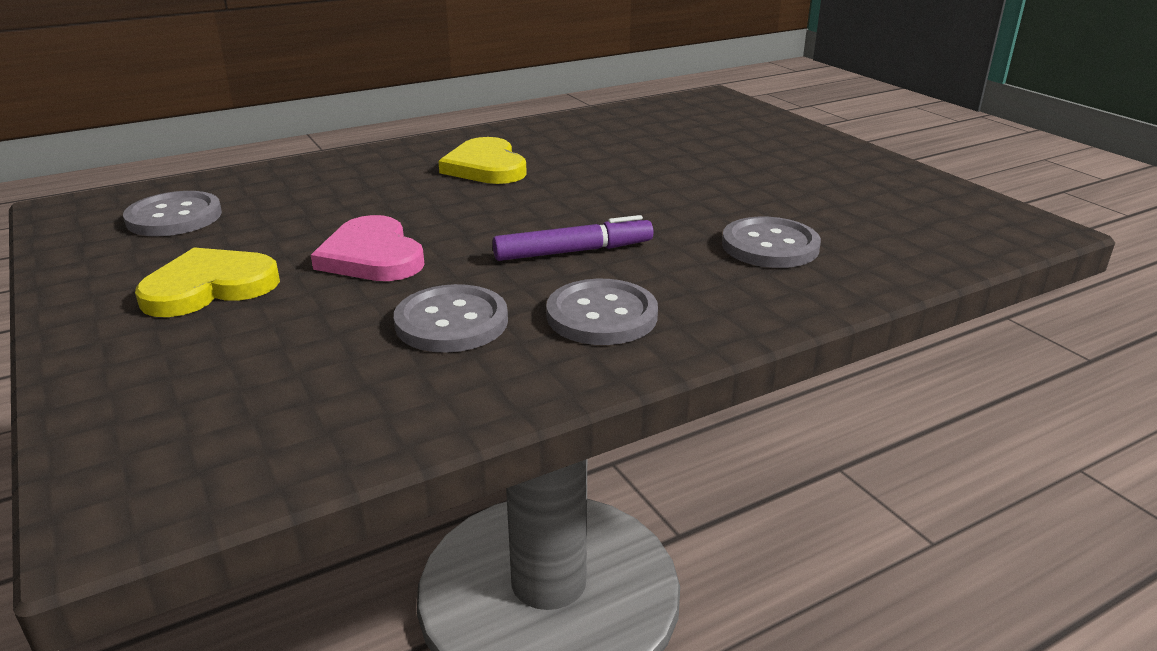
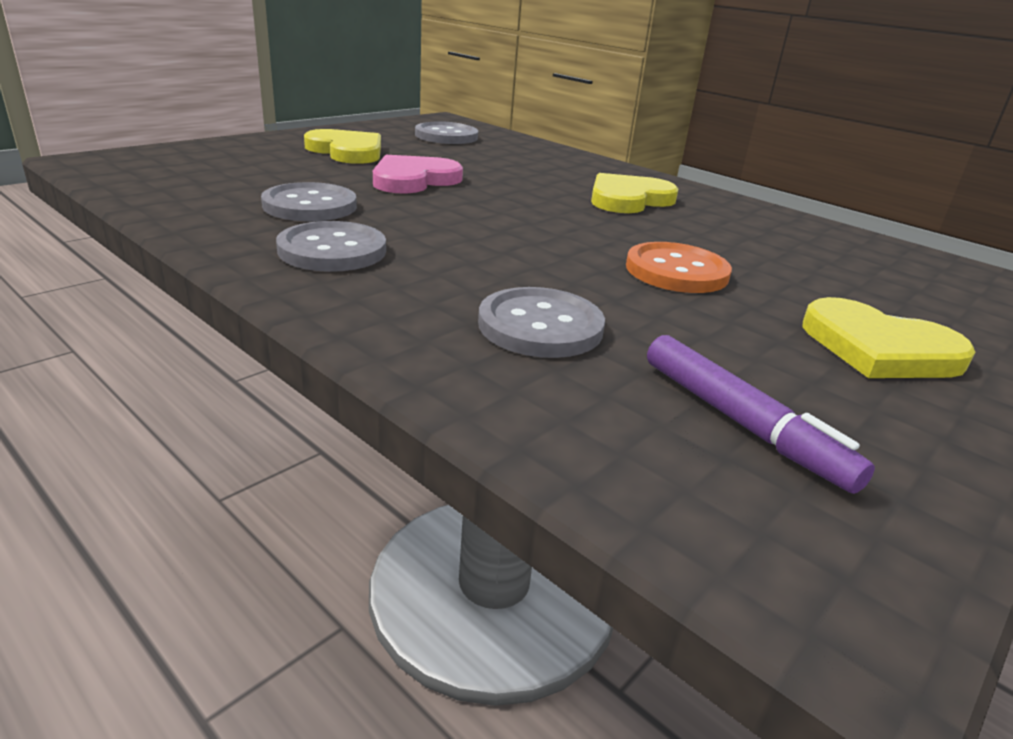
camera: 70 degrees right, 0 degrees up
purple marker [493,215,653,261] -> purple marker moved to [647,335,875,494]
none -> orange button [626,242,732,293]
none -> yellow heart [803,297,975,378]

